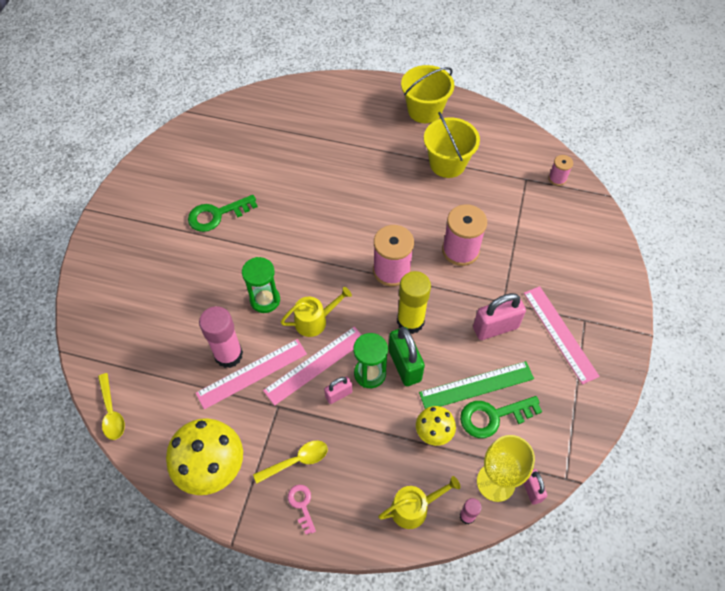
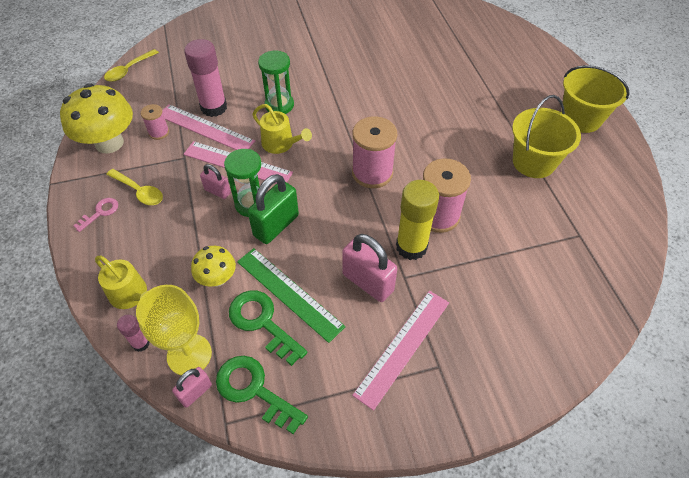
camera: 60 degrees right, 5 degrees down
green key [188,195,258,232] -> green key moved to [216,356,308,434]
yellow glue stick [397,271,431,334] -> yellow glue stick moved to [396,180,439,260]
pink spool [549,155,573,186] -> pink spool moved to [141,104,169,140]

